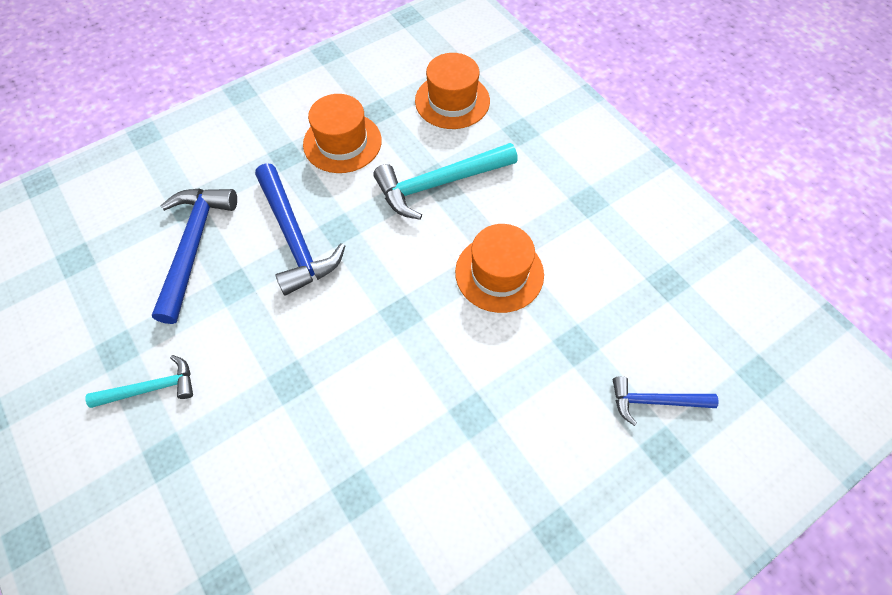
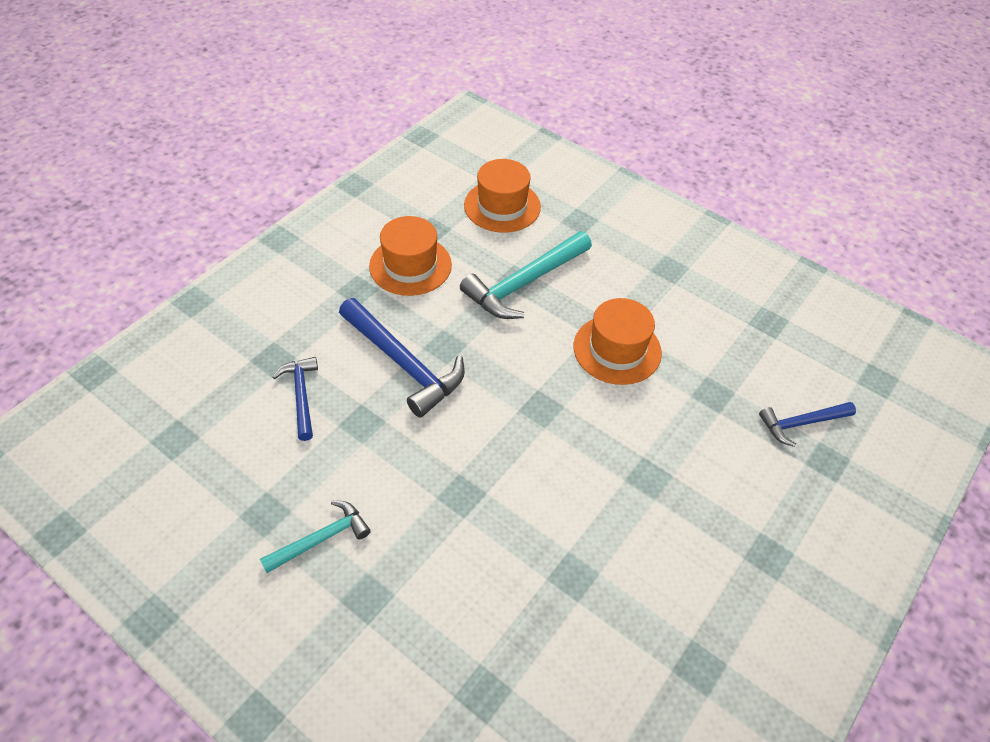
camera: 20 degrees left, 10 degrees down
blue hammer [152,188,237,324] -> blue hammer [272,357,318,441], size x0.59

